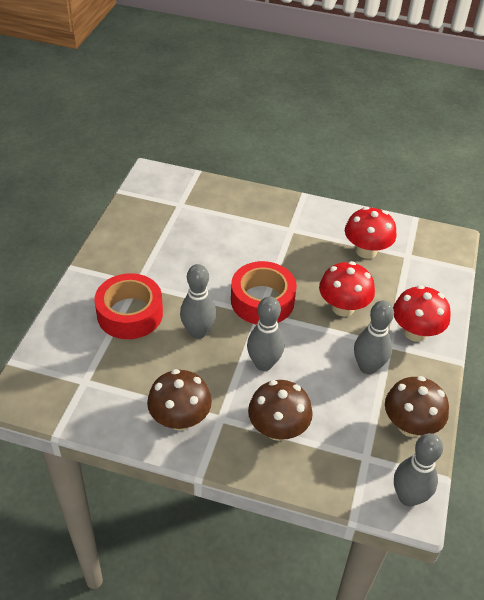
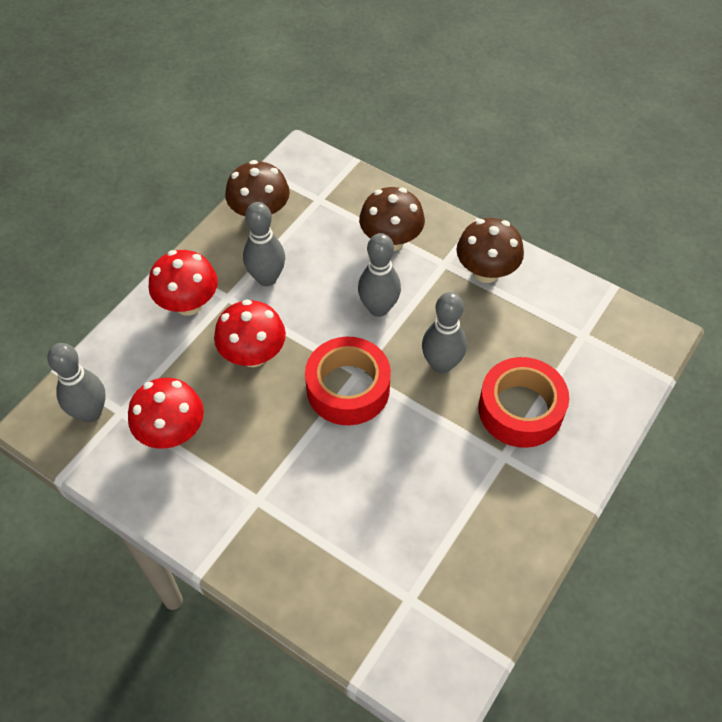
camera: 160 degrees left, 10 degrees up
grey bowling pin [394,433,443,507] -> grey bowling pin moved to [47,343,106,422]

